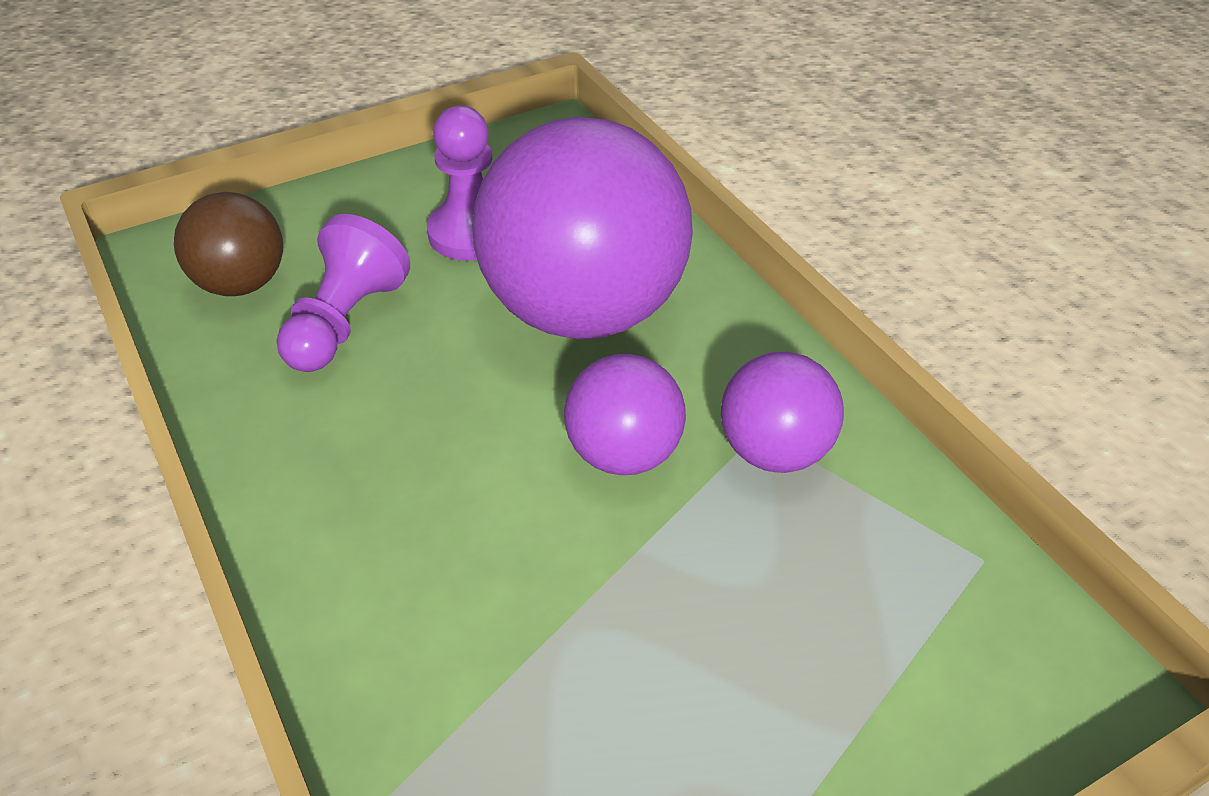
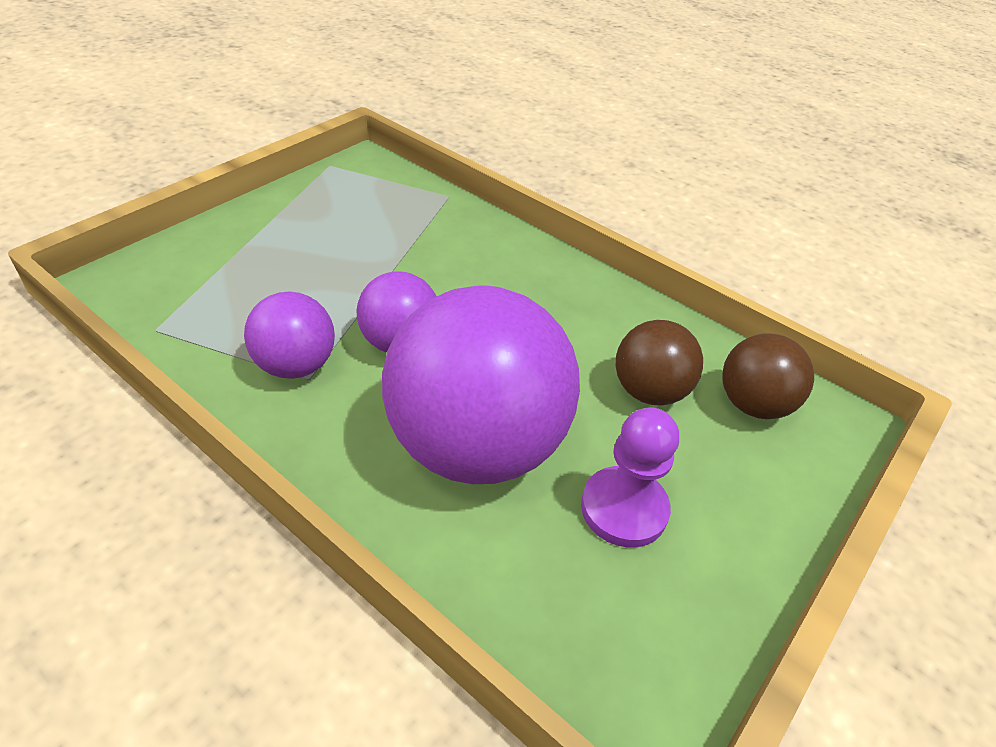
camera: 155 degrees right, 0 degrees up
purple pawn [276,214,410,372] -> brown ball [616,320,703,405]

